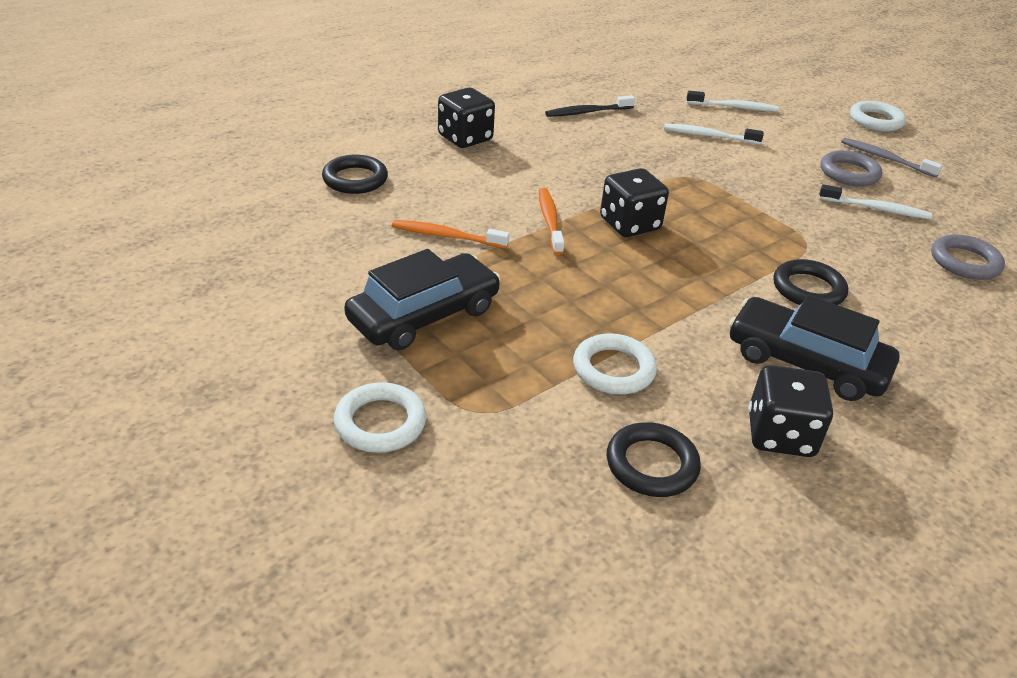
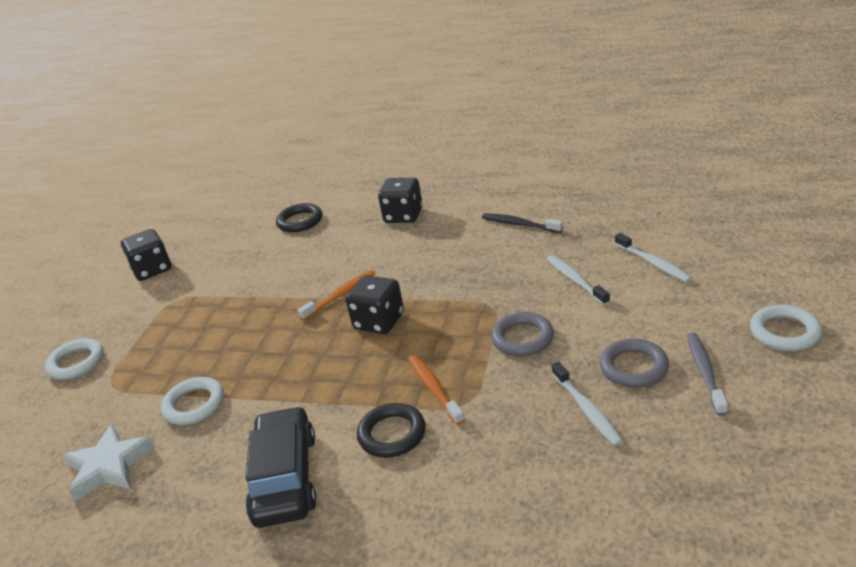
camera: 60 degrees right, 5 degrees down
black car [344,249,501,350] -> none
orange toothbrush [392,220,510,248] -> orange toothbrush moved to [408,355,465,425]
black ring [607,422,701,497] -> white star [63,424,155,501]
black dice [748,365,833,457] -> black dice moved to [121,229,171,281]
grey ring [931,234,1005,280] -> grey ring moved to [491,312,554,356]

